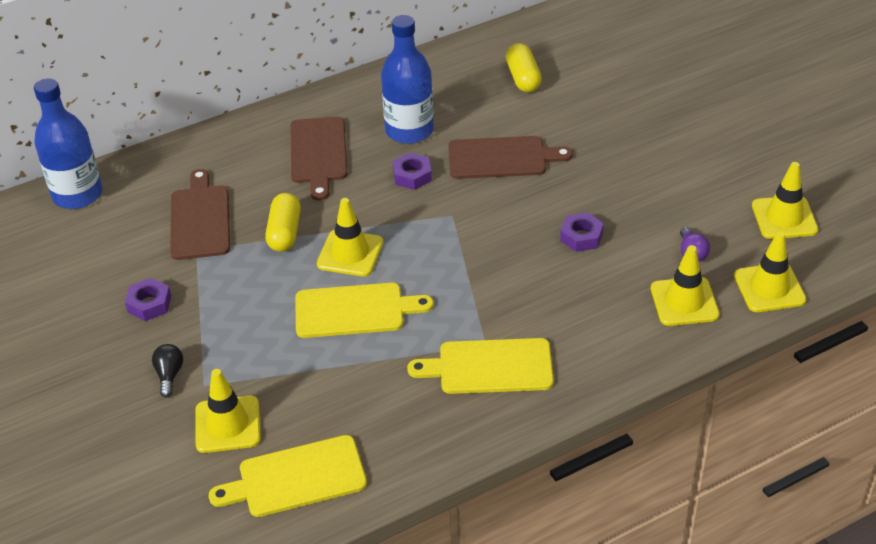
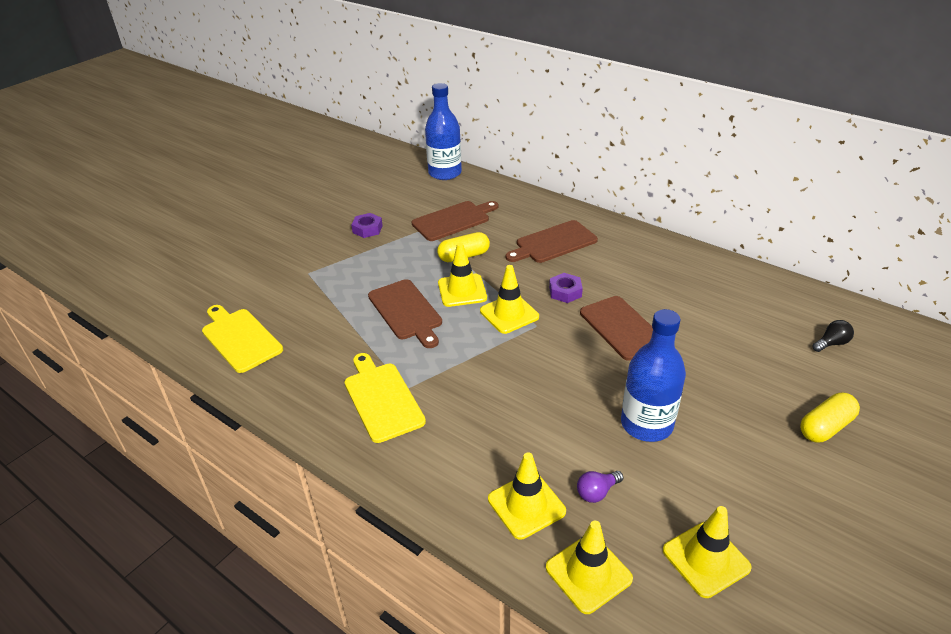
camera: 65 degrees right, 5 degrees down
black light bulb [152,344,183,397] -> black light bulb moved to [812,320,854,352]
yellow traffic cone [195,369,261,453] -> yellow traffic cone moved to [480,265,539,334]
yellow cutting board [295,283,434,338] -> brown cutting board [368,279,442,348]
blue bottle [381,15,434,144] -> blue bottle moved to [621,309,686,442]
yellow capsule [506,43,542,92] -> yellow capsule moved to [800,393,860,443]
purple nut [560,212,604,252] -> none

